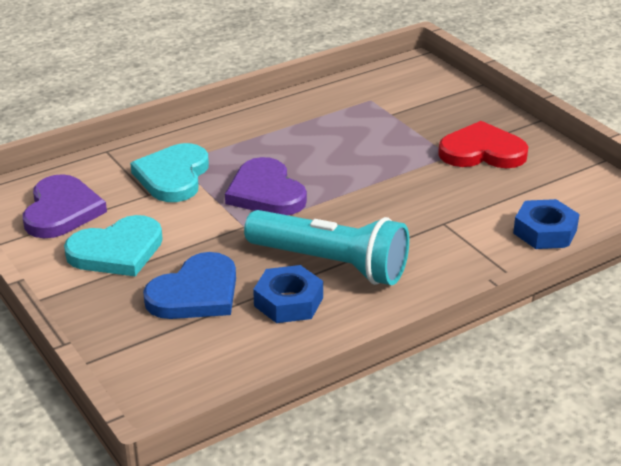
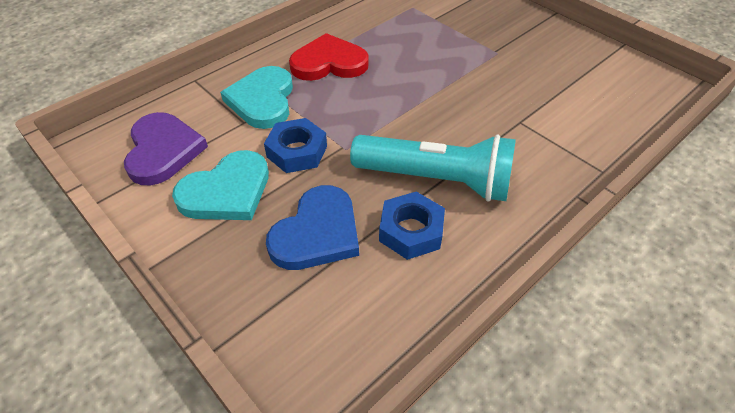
camera: 10 degrees left, 15 degrees up
purple heart [225,157,307,215] -> none
red heart [438,121,528,168] -> red heart moved to [289,33,369,81]
blue nut [513,199,579,249] -> blue nut moved to [264,118,327,173]

